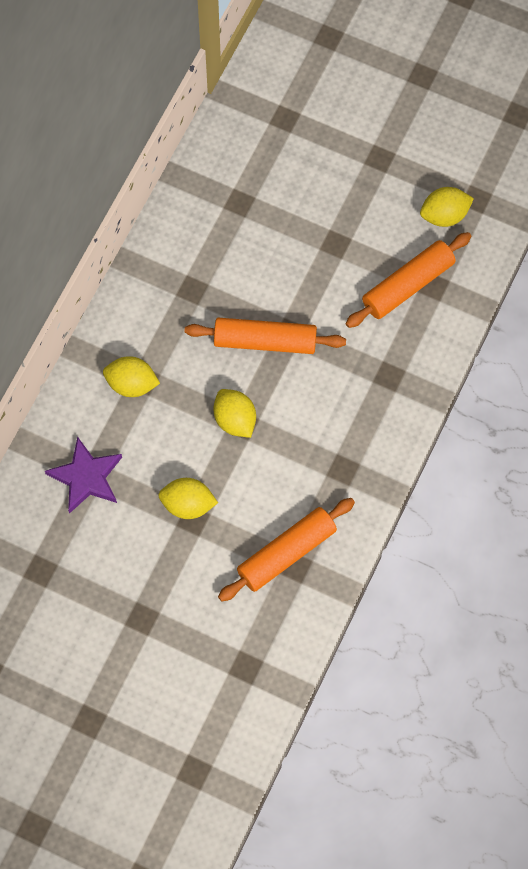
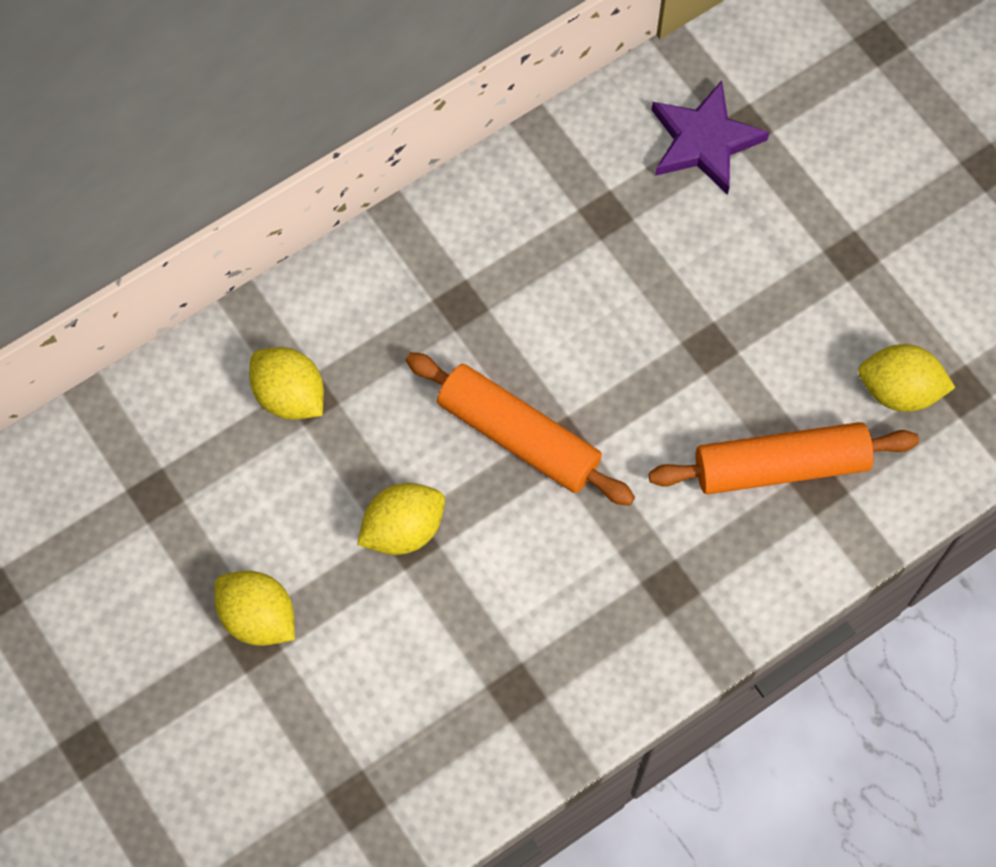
camera: 30 degrees right, 0 degrees up
purple star [45,436,122,514] -> purple star moved to [651,81,770,195]
yellow lemon [213,389,256,438] -> yellow lemon turned 60 degrees clockwise [357,483,445,555]
orange rolling pin [218,498,355,601] -> none

